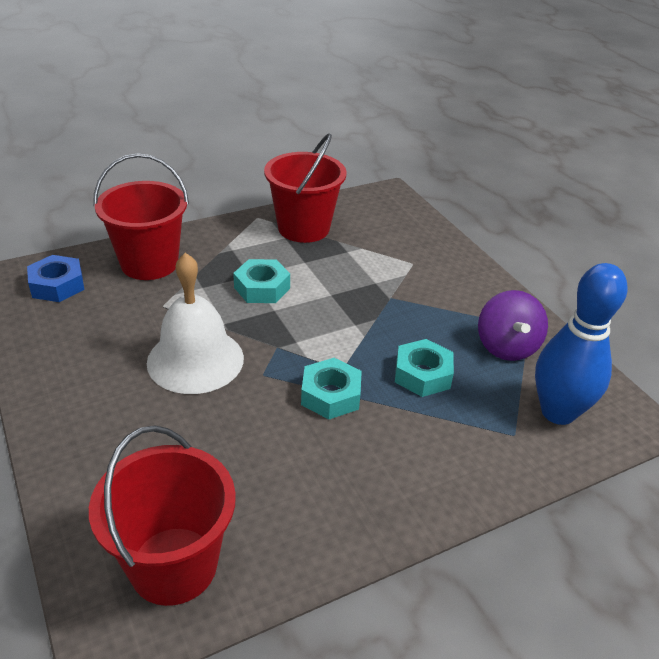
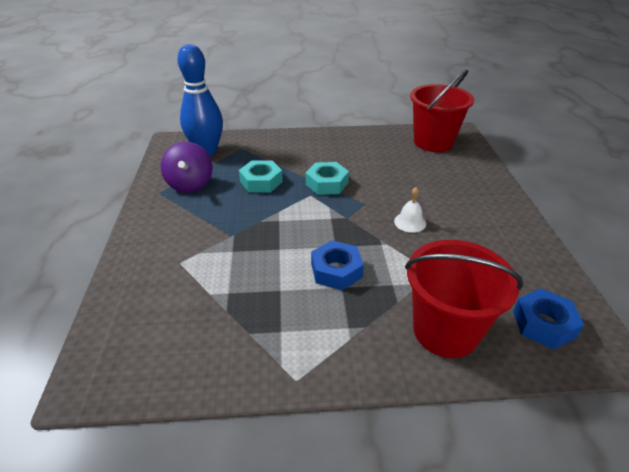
camera: 155 degrees left, 0 degrees up
white bell [147,253,244,394] -> white bell [394,187,426,233], size x0.44
turquoise nut [233,259,290,303] -> blue nut [311,240,364,290]
red bucket [264,133,347,243] -> none
purple spinning top [478,290,548,361] -> purple spinning top turned 150 degrees clockwise [161,142,212,193]

